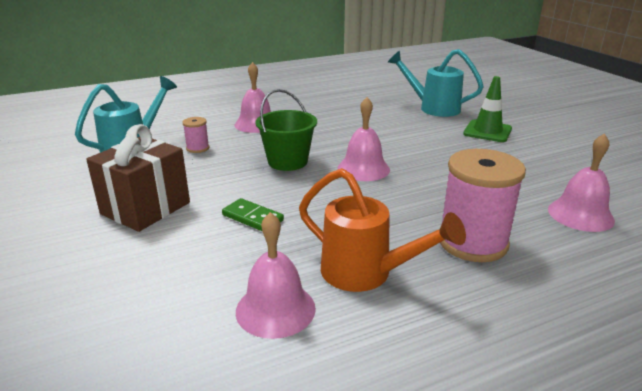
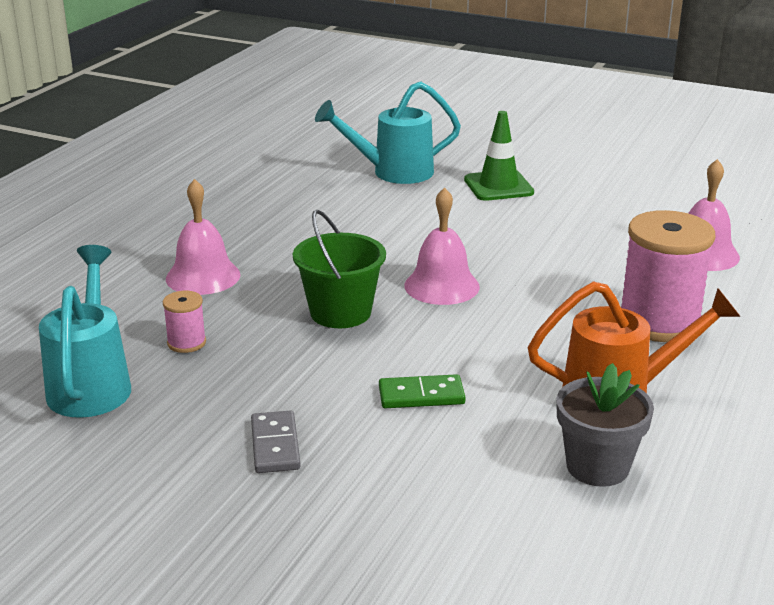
camera: 40 degrees left, 0 degrees up
brown gift [86,124,190,232] -> grey domino [251,410,301,473]
pink bell [236,212,316,339] -> grey flower pot [557,363,654,487]

